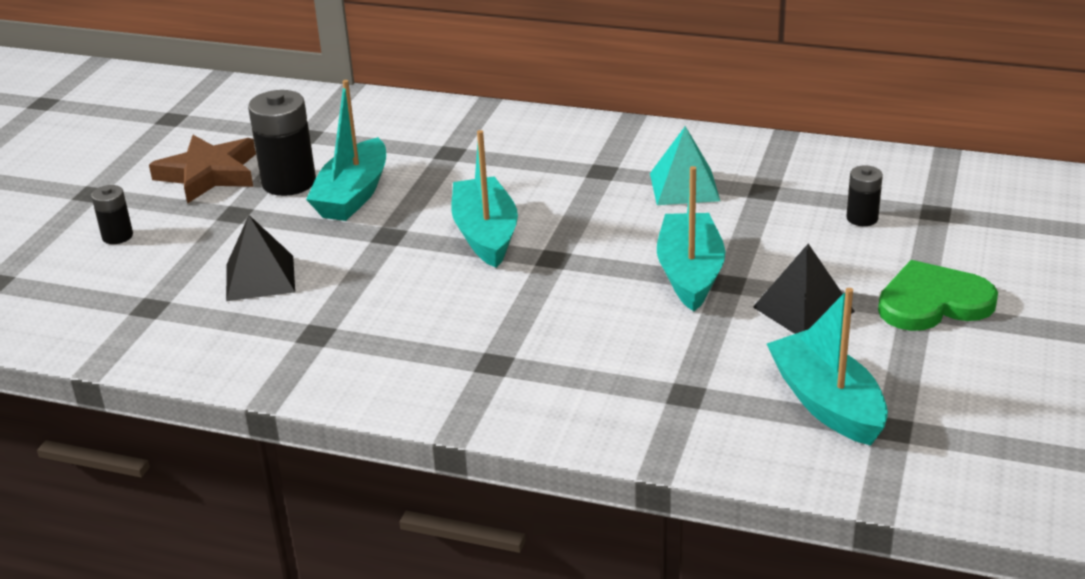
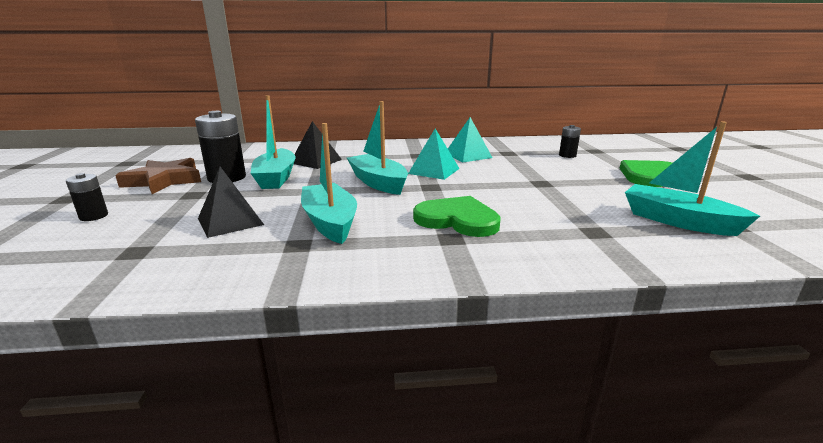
camera: 25 degrees left, 10 degrees down
turquoise boat [657,166,725,311] -> turquoise boat moved to [301,123,357,244]
black pyramid [753,244,855,334] -> black pyramid moved to [294,121,342,169]
none -> turquoise pyramid [408,129,460,180]
none -> green heart [413,196,501,237]

